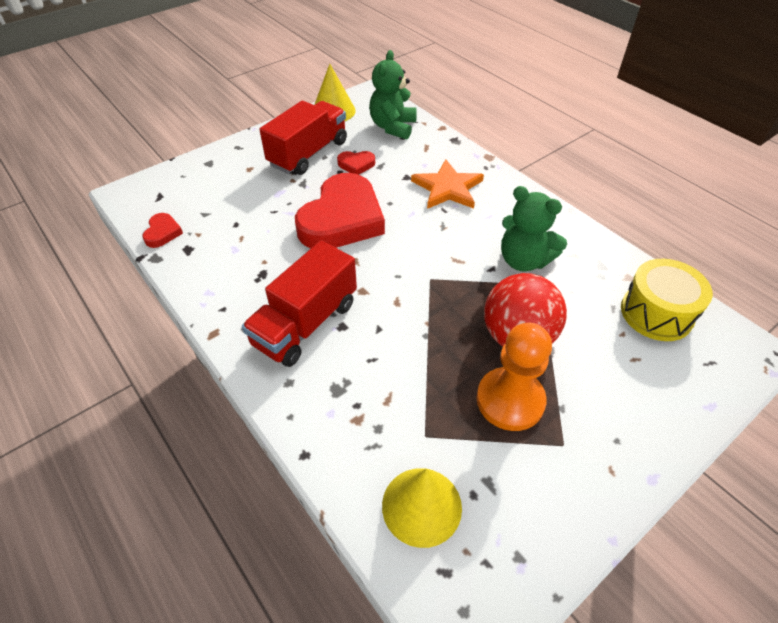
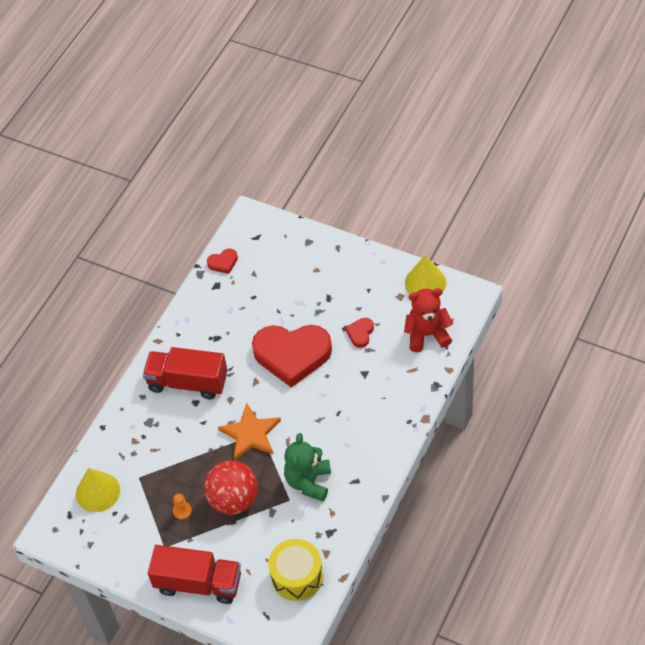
camera: 70 degrees right, 5 degrees up
red truck [259,101,347,175] -> red truck moved to [148,545,241,604]
red heart [337,151,375,175] -> red heart turned 45 degrees clockwise [345,318,374,348]
green teddy bear [369,50,417,140] -> red teddy bear [404,288,453,352]
orange star [411,159,484,209] -> orange star moved to [218,403,281,461]
orange pawn [477,323,552,431] -> orange pawn [173,494,192,520], size x0.43

